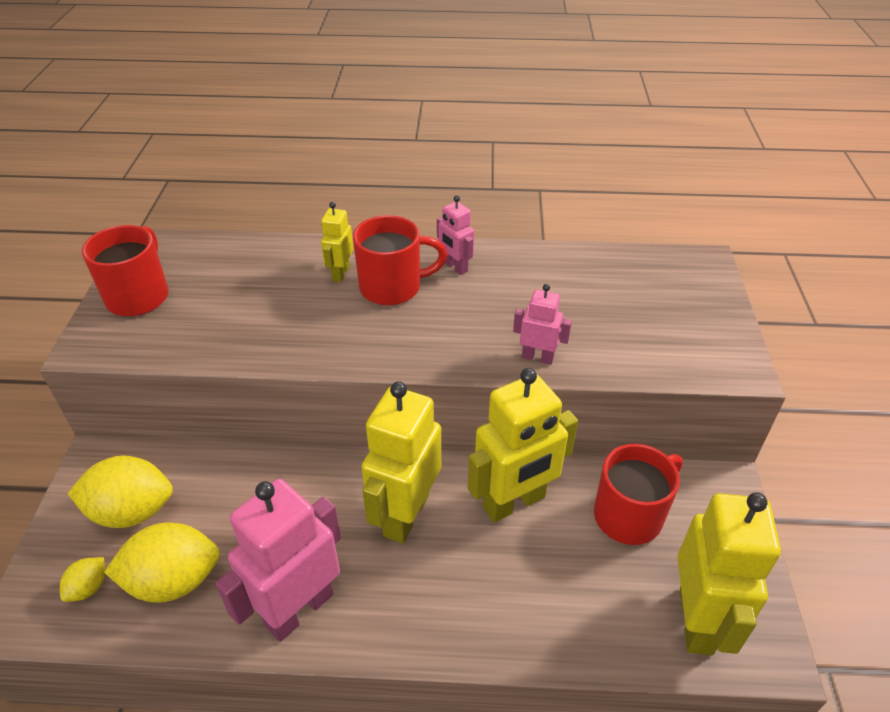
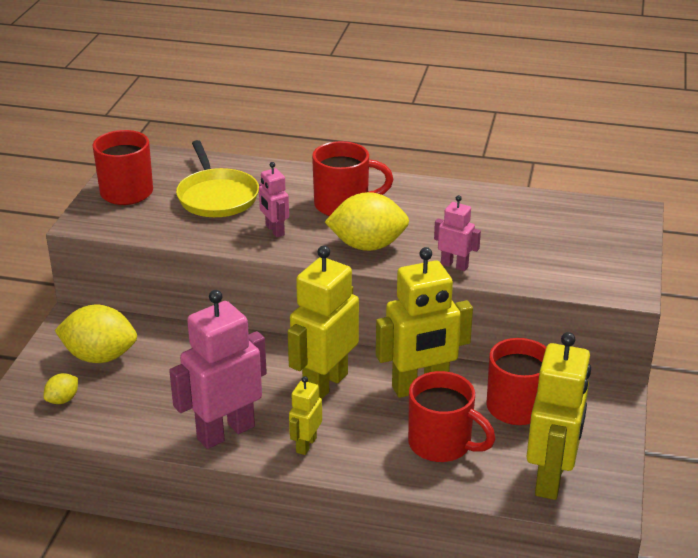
camera: 10 degrees right, 10 degrees down
yellow lemon [104,522,220,603] -> yellow lemon moved to [325,192,409,251]
yellow robot [321,202,353,282] -> yellow robot moved to [289,376,322,455]
pink robot [437,195,474,275] -> pink robot moved to [259,162,289,237]
none -> yellow pan [176,140,259,217]
none -> red mug [408,371,496,462]

